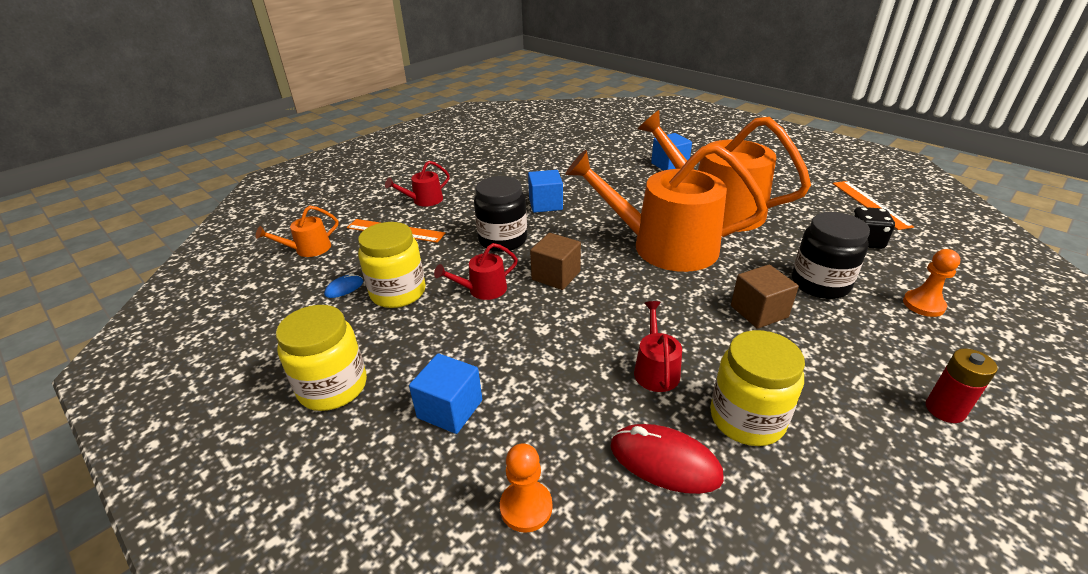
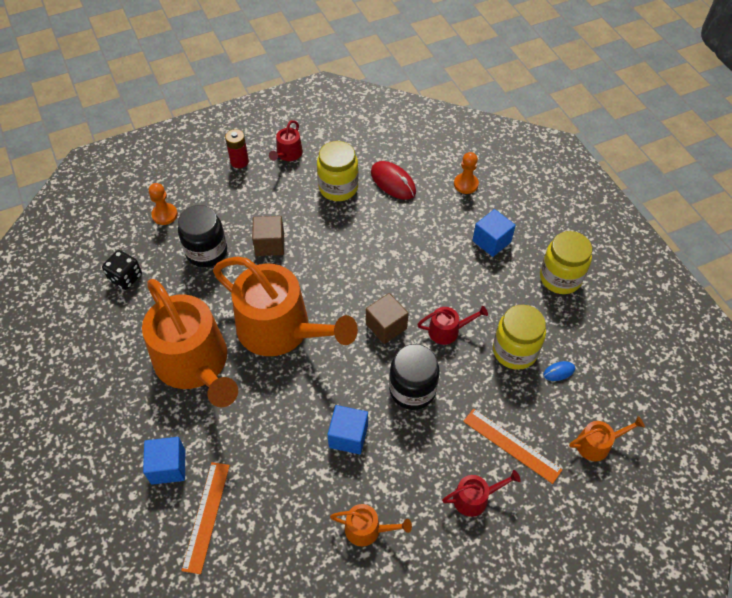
camera: 160 degrees left, 20 degrees up
red watering can [634,301,682,392] -> red watering can moved to [269,120,303,161]
orange ruler [832,181,914,230] -> orange ruler moved to [181,462,230,574]
none -> orange watering can [330,504,412,546]

